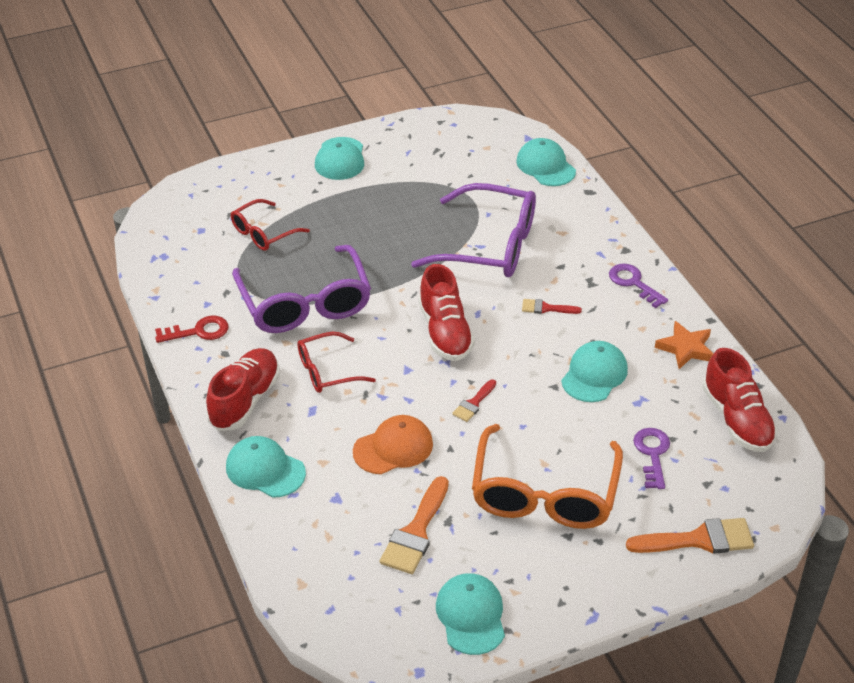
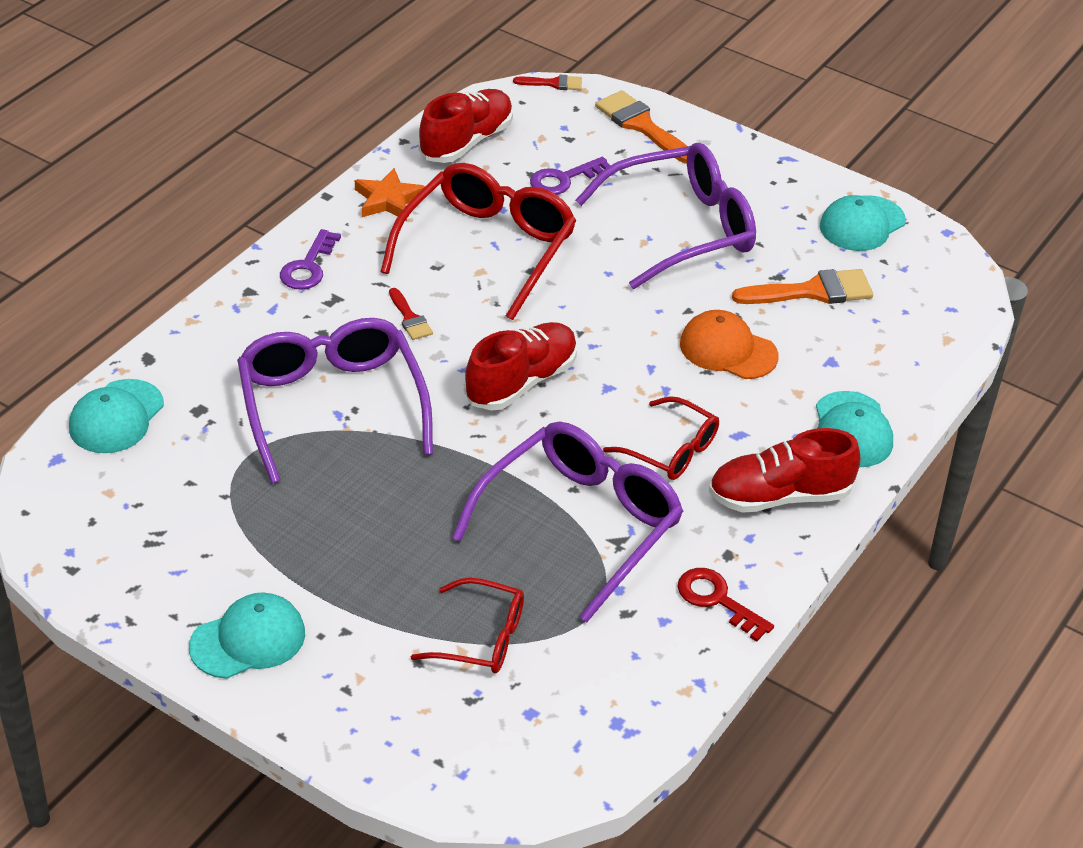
camera: 125 degrees left, 0 degrees up
red brush [452,379,496,422] -> red brush moved to [513,75,582,90]
orange glasses [472,424,623,529] -> purple glasses [575,142,756,289]
turquoise cap [561,341,628,402] -> red glasses [381,163,576,320]

